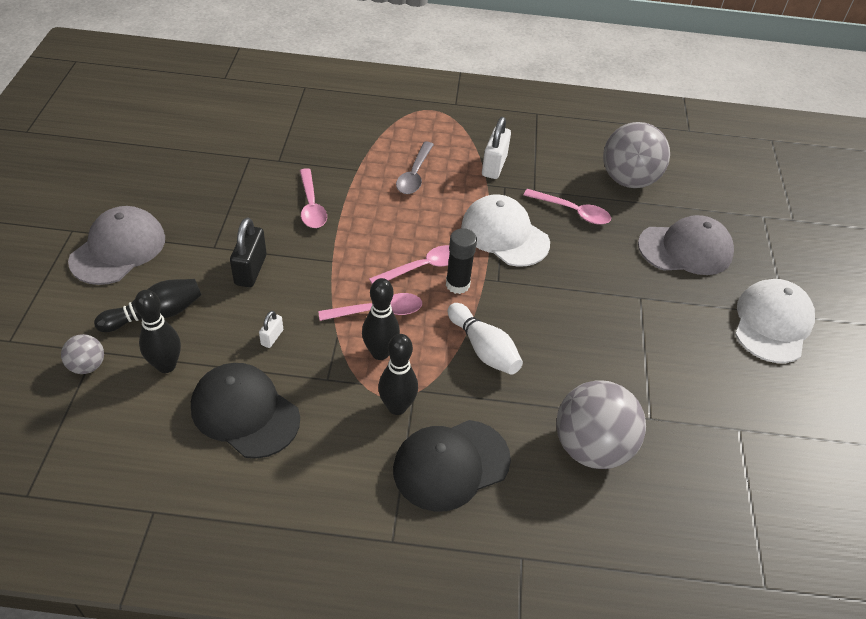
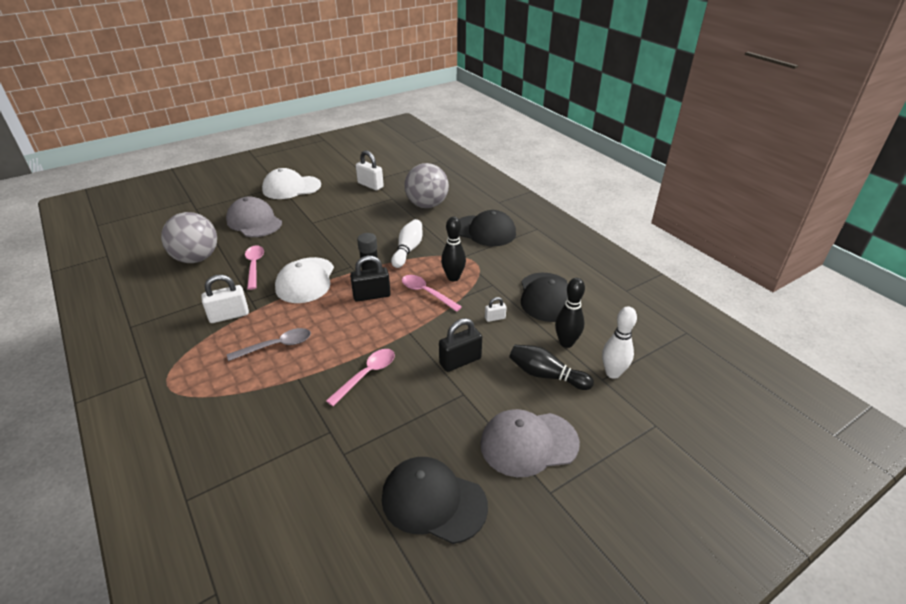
camera: 125 degrees left, 10 degrees down
grey ball [61,334,104,374] -> white bowling pin [602,307,637,379]
pink spoon [369,245,450,284] -> black padlock [350,256,391,302]
black bowling pin [378,334,418,415] -> none
none -> white padlock [356,151,384,190]
none -> black cap [382,457,488,544]

